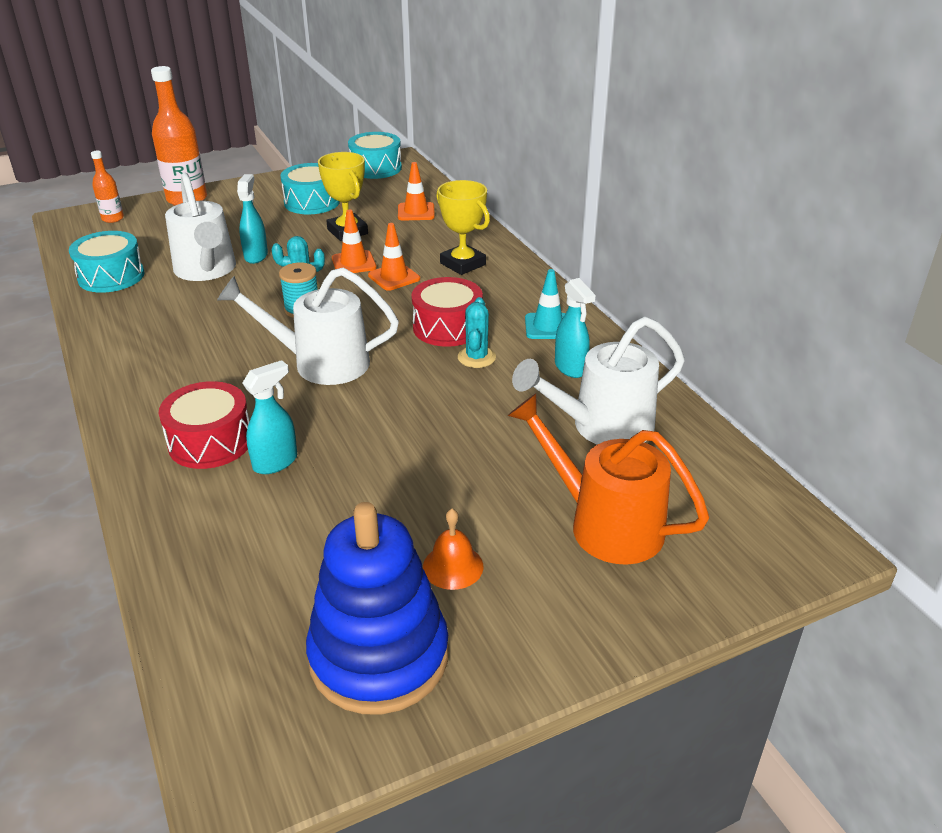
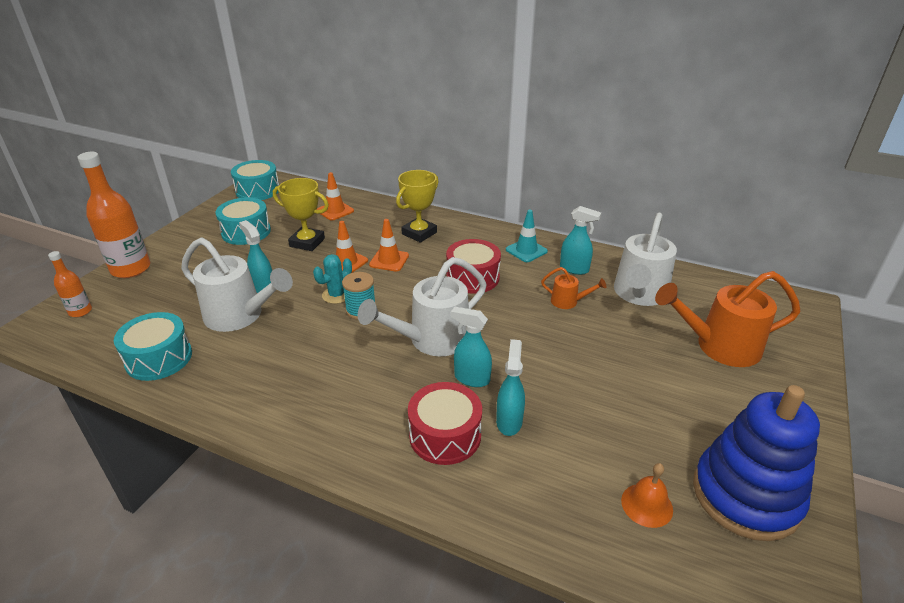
camera: 40 degrees left, 0 degrees up
orange bell [423,509,484,590] -> orange bell moved to [621,463,673,528]
yellow trophy [436,180,490,275] -> yellow trophy turned 60 degrees counterclockwise [396,170,438,243]
turquoise cactus [458,297,496,368] -> none
none -> turquoise spray bottle [451,307,492,387]
none -> orange watering can [541,267,607,309]

